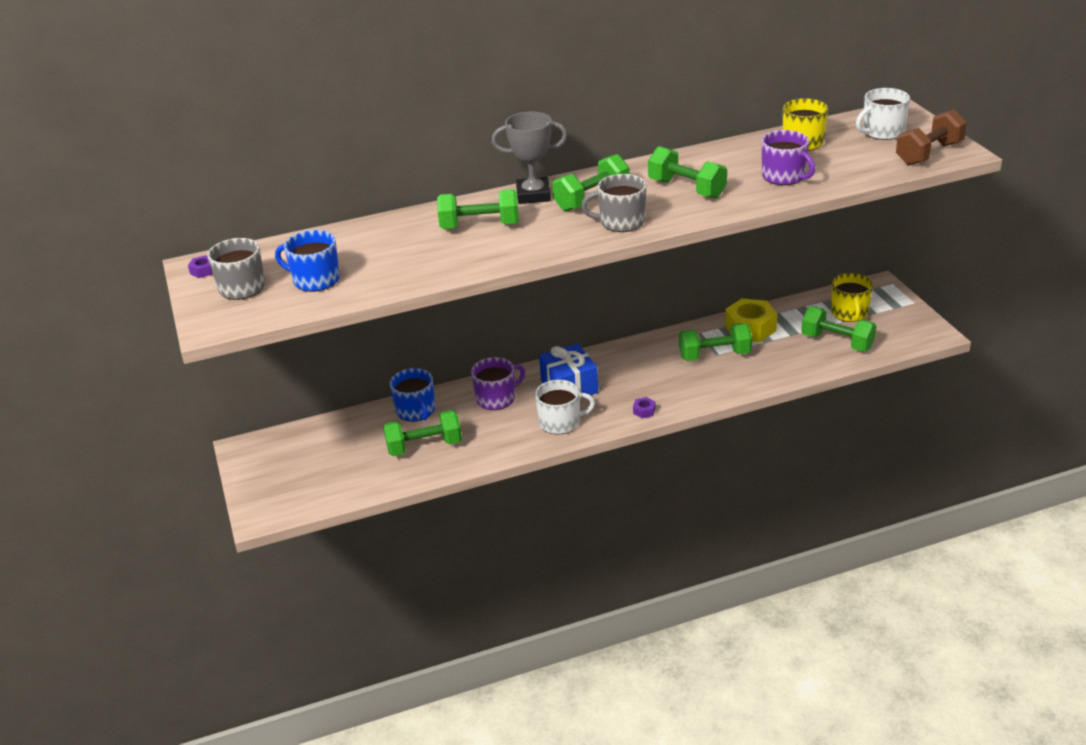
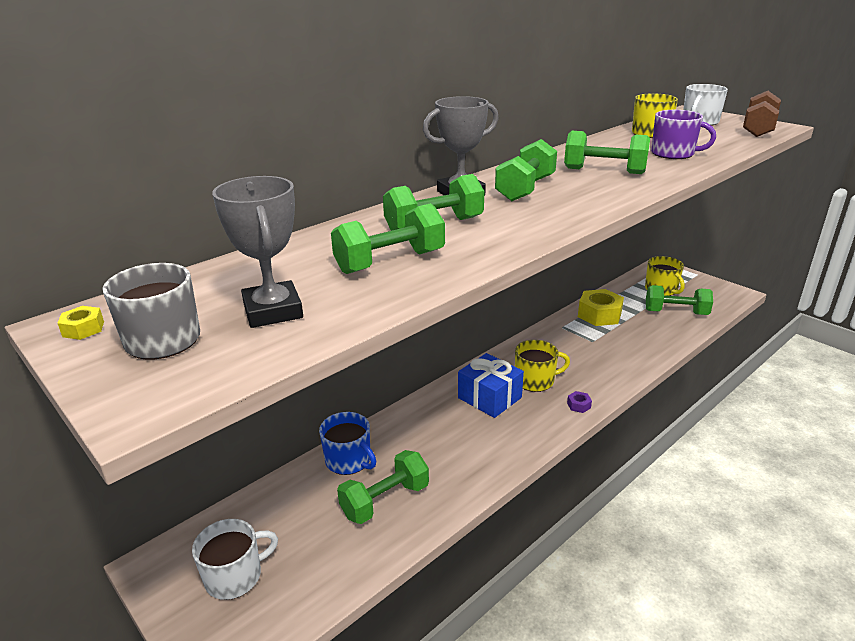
camera: 25 degrees left, 5 degrees down
purple nut [188,255,213,278] -> yellow nut [57,306,104,340]
blue mug [275,230,340,292] -> grey trophy [212,176,303,328]
purple mug [471,357,525,410] -> none
white mug [535,380,595,434] -> white mug moved to [192,519,278,600]
grey mug [581,174,646,232] -> none
green dumbbell [679,323,752,361] -> green dumbbell moved to [331,203,445,274]
none -> yellow mug [515,340,570,392]

